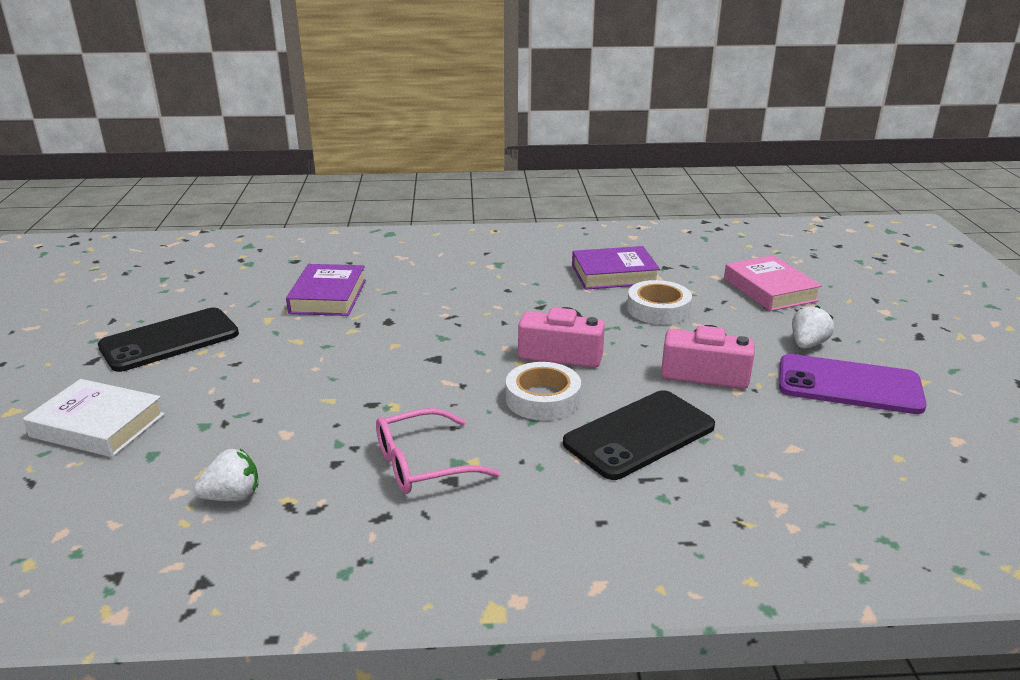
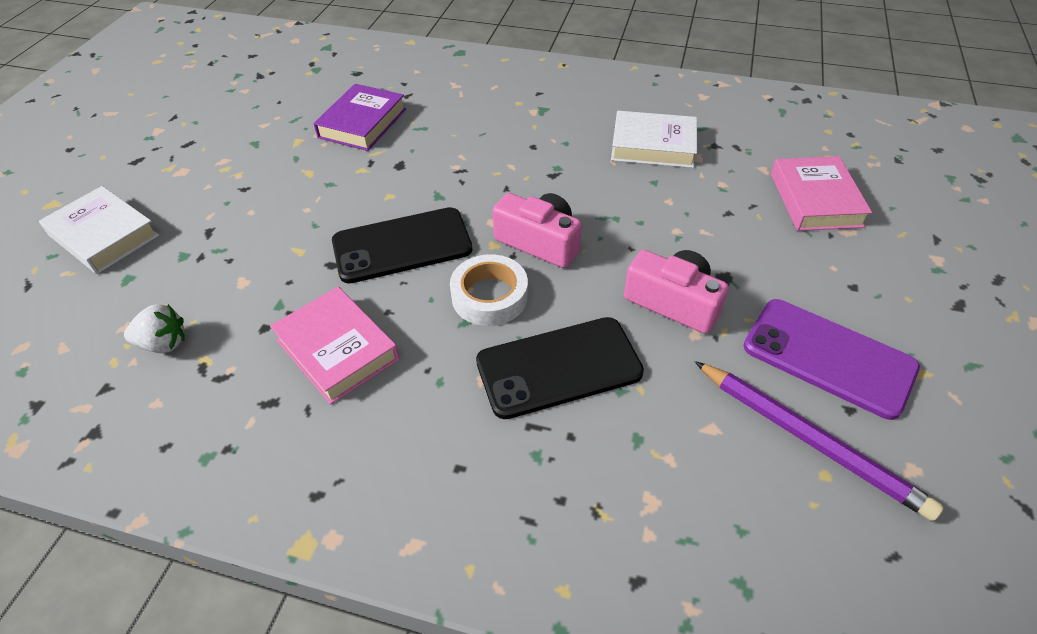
camera: 20 degrees right, 20 degrees up
black phone [98,308,239,372] -> black phone moved to [332,207,472,284]
pink glasses [376,408,500,494] -> pink book [270,287,399,404]
purple book [572,246,660,290] -> white book [611,111,697,168]
white tape [627,280,692,325] -> none
white strawberry [792,305,834,349] -> none
none -> purple pencil [695,361,944,521]

